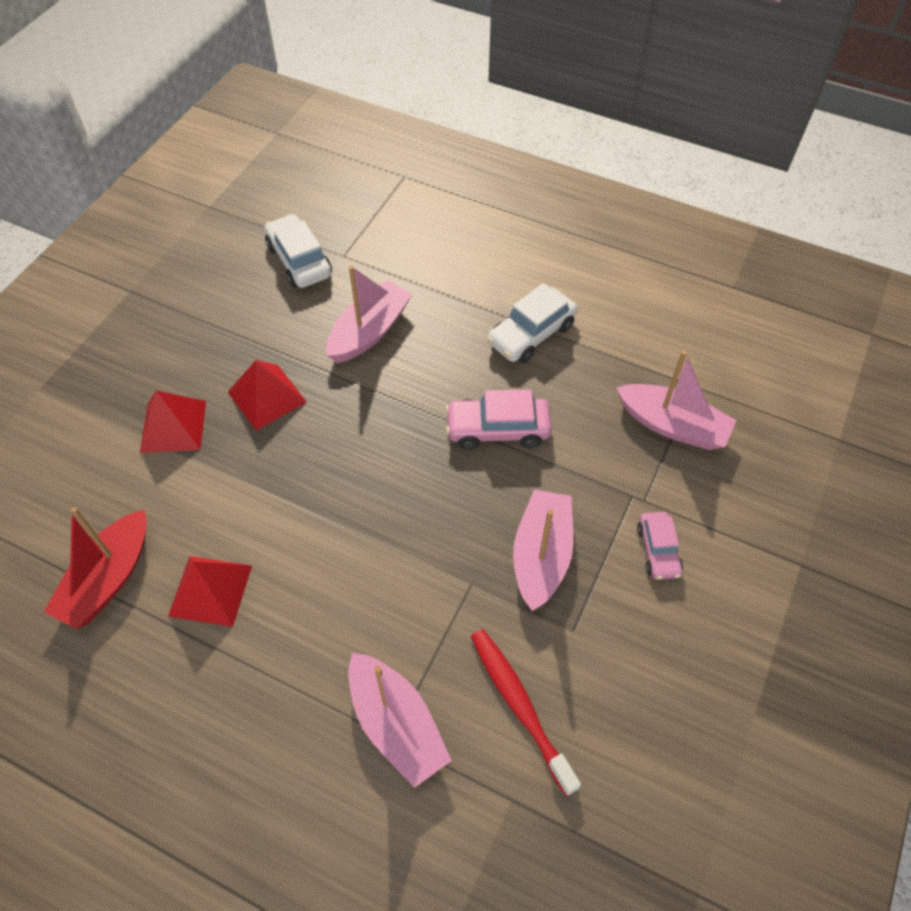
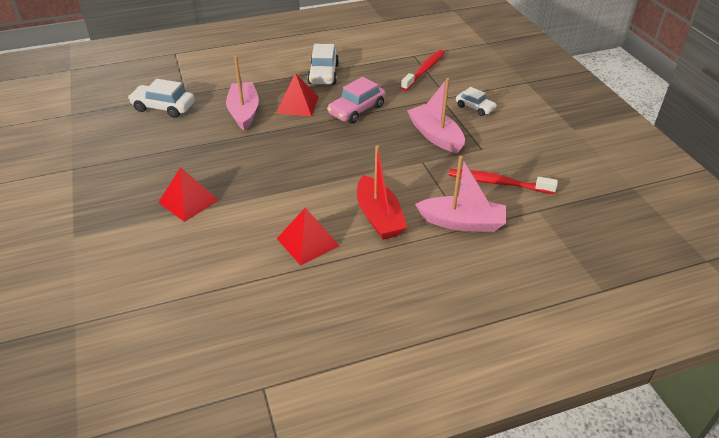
camera: 45 degrees left, 15 degrees down
red boat [44,507,147,629] -> red boat moved to [357,145,407,240]
red pyramid [228,360,307,431] -> red pyramid moved to [276,73,319,117]
pink boat [616,351,737,450] -> red toothbrush [401,50,445,91]
pink car [637,512,683,580] -> white car [456,87,497,116]

